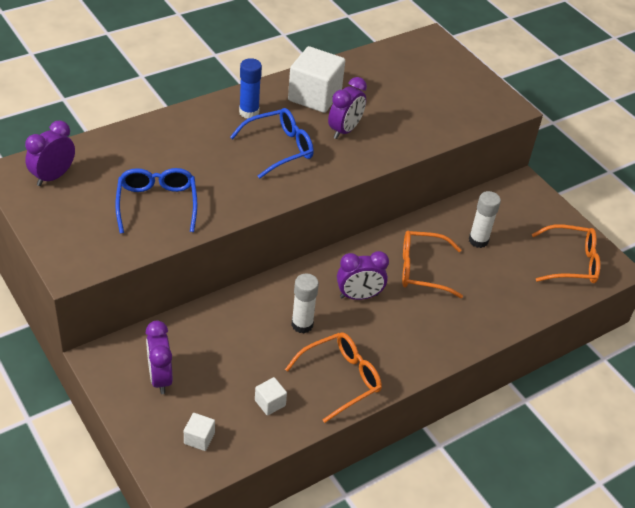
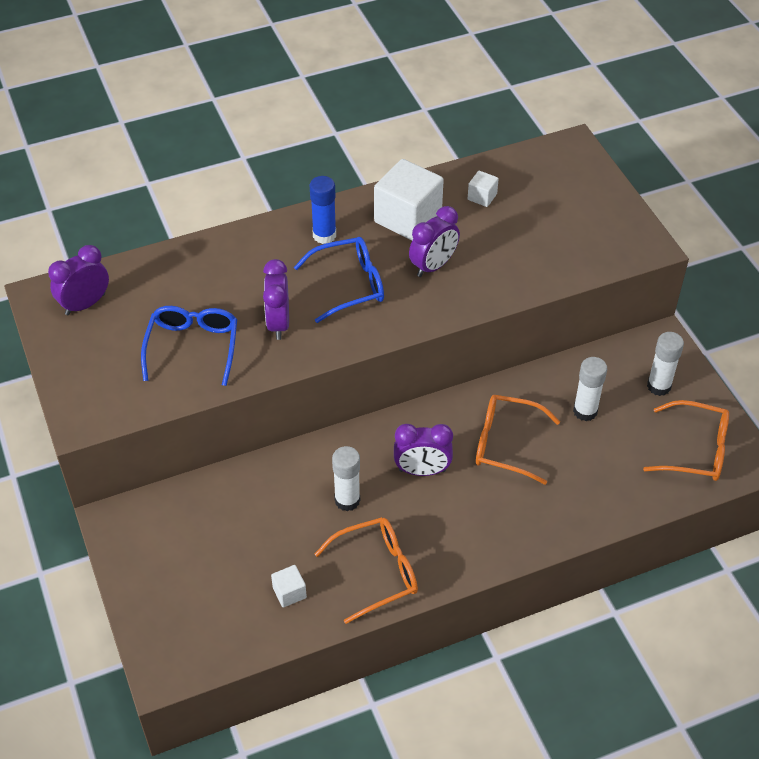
camera: 15 degrees right, 5 degrees up
purple clock [146,321,173,394] -> purple clock moved to [263,259,289,340]
white cube [184,413,215,451] -> white cube moved to [468,171,499,207]
none -> white glue stick [647,332,684,396]

